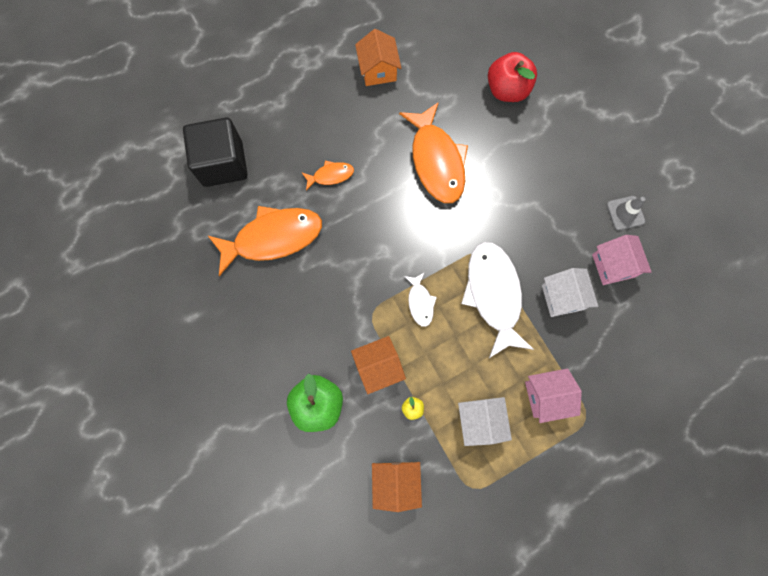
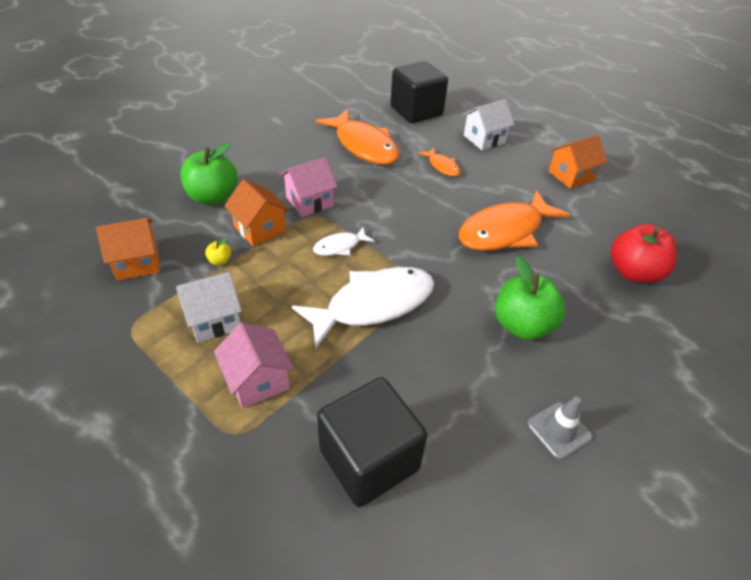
camera: 70 degrees right, 30 degrees down
white house [542,268,598,317] -> white house moved to [463,99,514,150]
pink house [592,235,651,285] -> pink house moved to [280,157,337,217]
none -> black cube [317,377,428,507]
none -> green apple [495,256,566,340]

